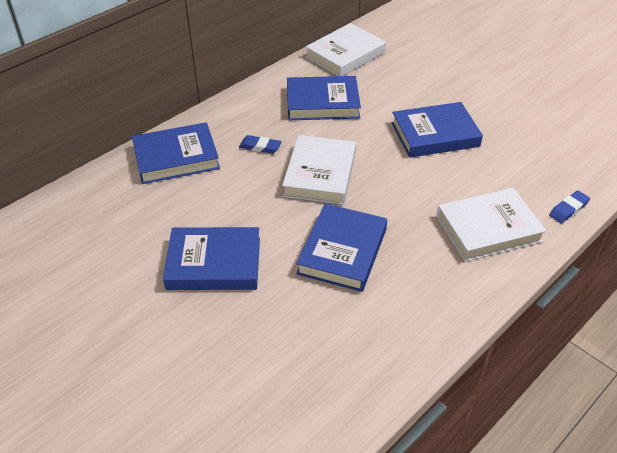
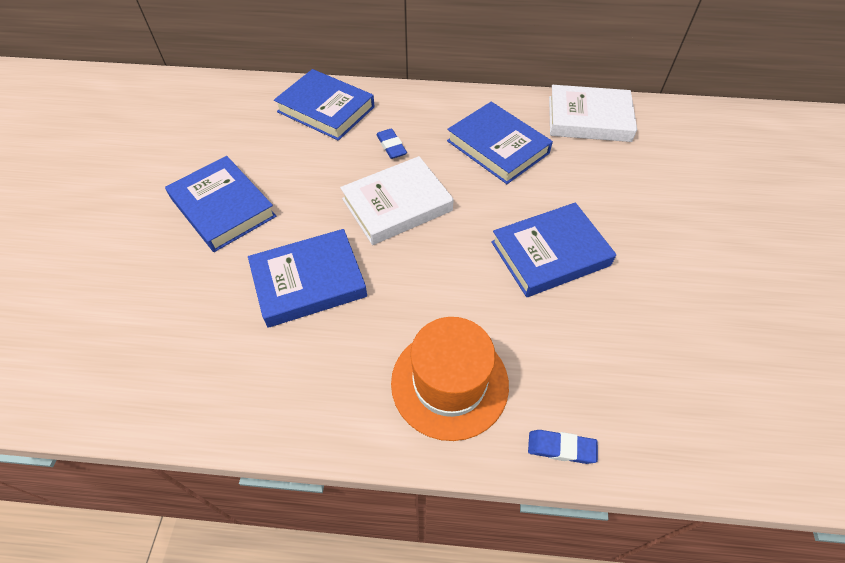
camera: 50 degrees right, 10 degrees up
blue book [391,102,483,158] -> blue book turned 60 degrees counterclockwise [491,203,616,297]
white book [436,188,546,262] -> orange hat [391,317,509,441]

